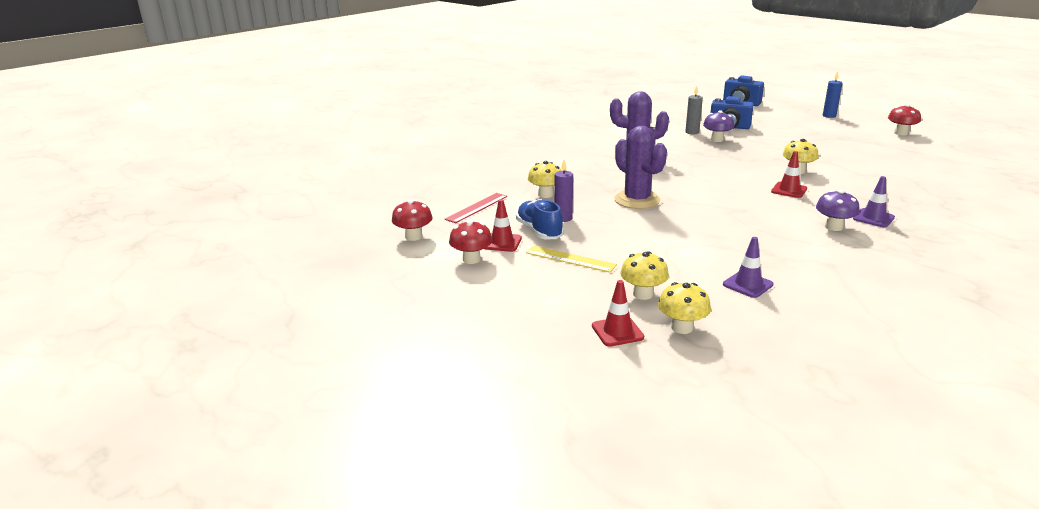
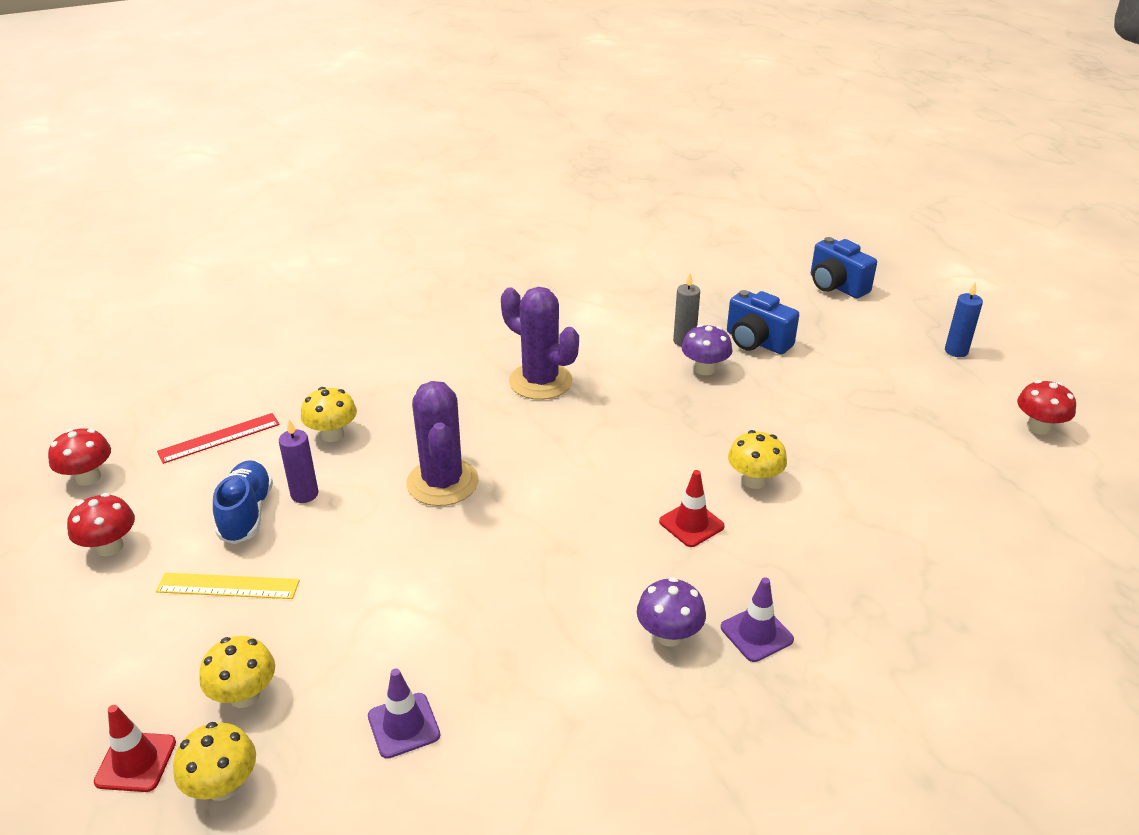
camera: 20 degrees right, 10 degrees up
red traffic cone [484,199,522,252] -> none
yellow ruler [526,246,617,273] -> yellow ruler turned 45 degrees counterclockwise [156,573,300,599]

